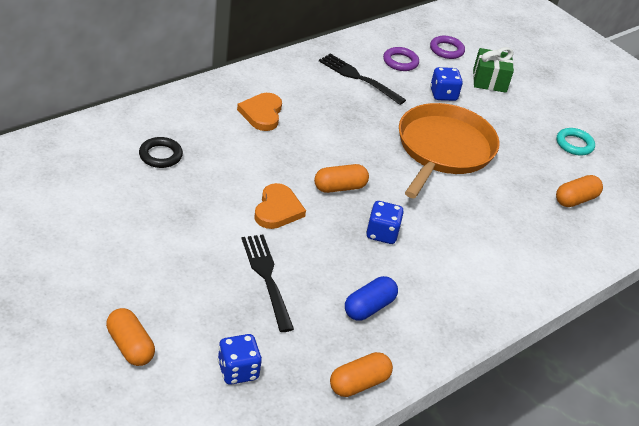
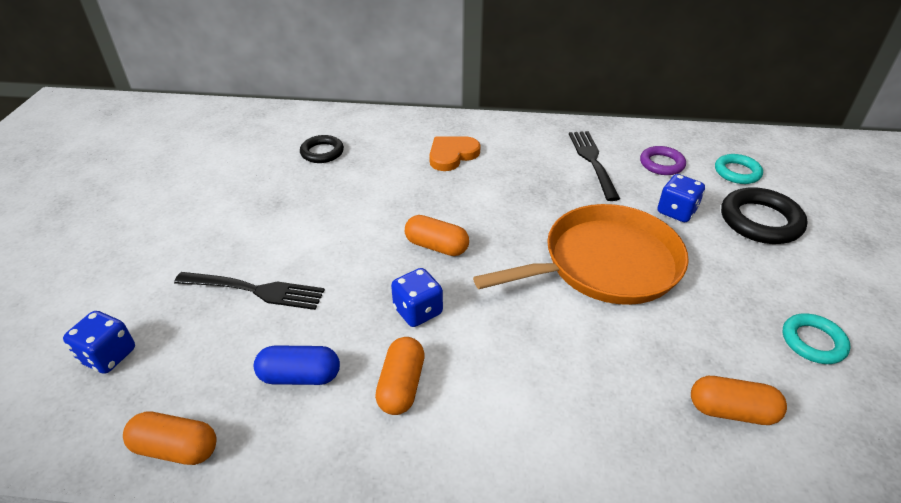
camera: 50 degrees right, 0 degrees up
orange capsule [106,308,155,366] -> orange capsule moved to [375,337,425,415]
black fork [242,235,294,332] -> black fork turned 75 degrees clockwise [174,272,325,310]
orange heart [254,183,306,229] -> none
purple ring [430,36,465,59] -> turquoise ring [715,154,763,184]
green gift [473,47,514,93] -> black ring [721,187,807,244]

